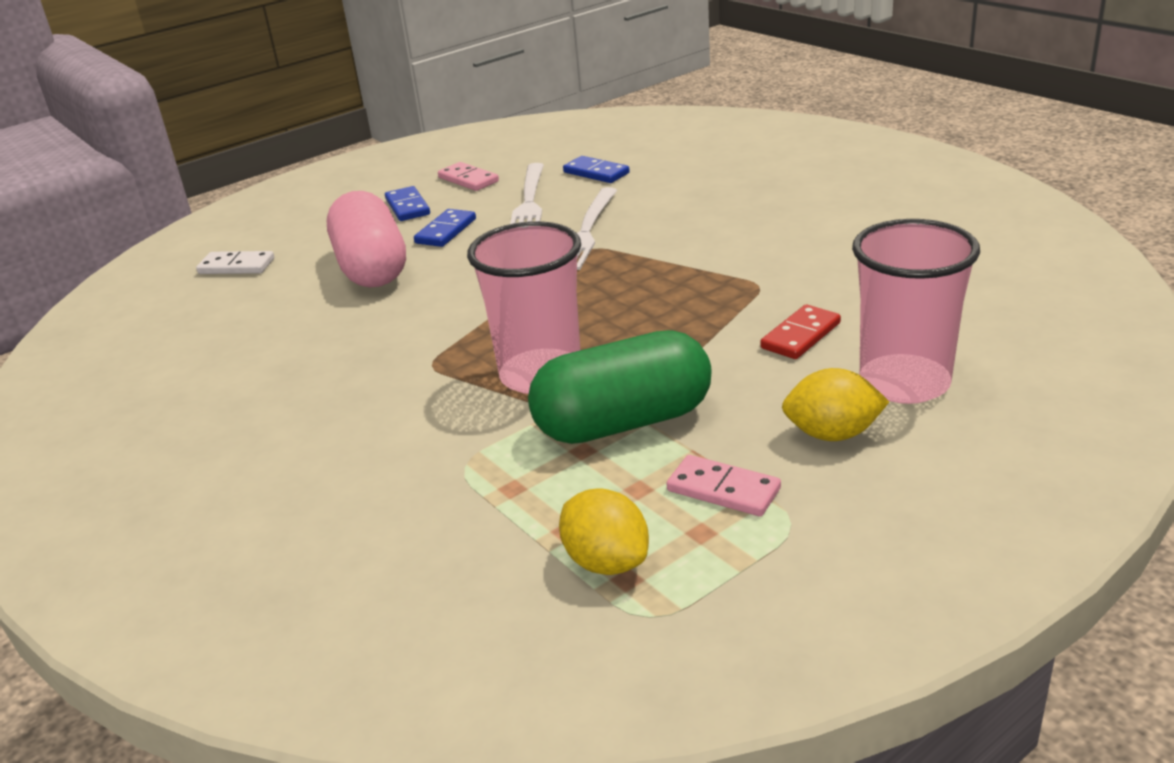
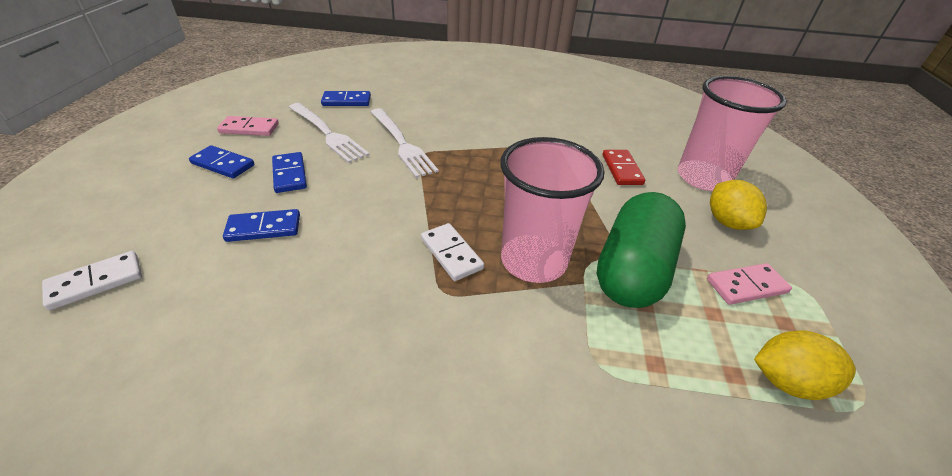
camera: 50 degrees left, 10 degrees up
pink capsule [327,191,406,288] -> blue domino [223,209,300,242]
yellow lemon [782,368,889,441] -> yellow lemon turned 60 degrees counterclockwise [710,180,767,230]
none -> white domino [421,223,484,281]

